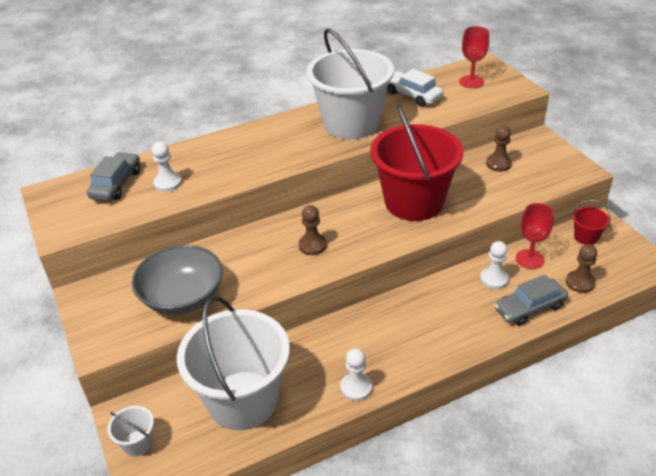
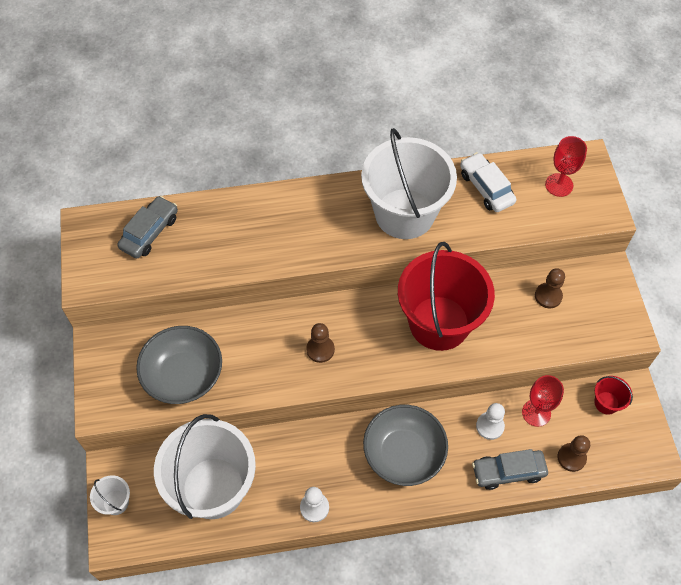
camera: 15 degrees right, 20 degrees up
white pawn [152,142,182,192] -> none
none -> grey bowl [363,405,448,486]

